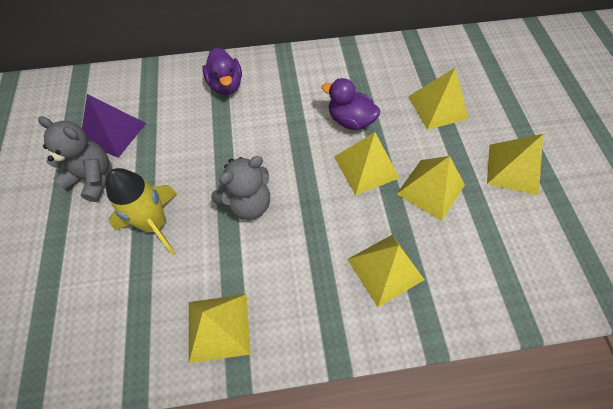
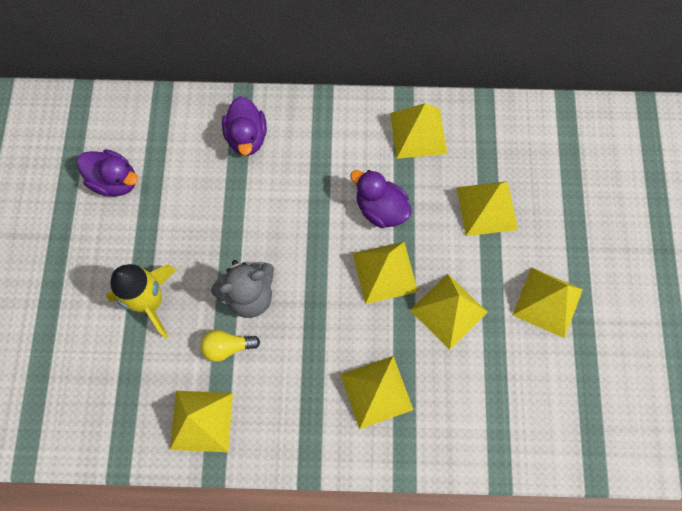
camera: 10 degrees right, 10 degrees up
grey teddy bear [38,116,109,202] -> none
purple pyramid [82,94,146,158] -> purple duck [77,149,138,196]
none -> yellow light bulb [200,330,260,362]
none -> yellow pyramid [390,103,447,159]

